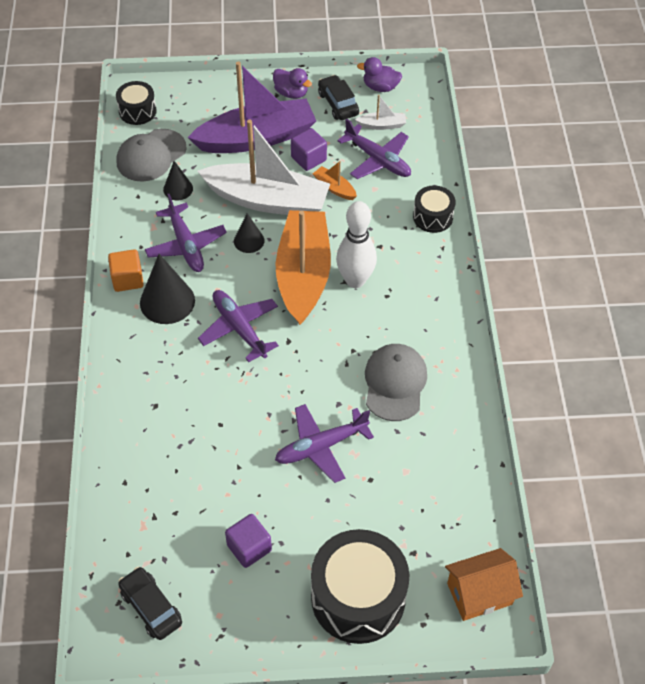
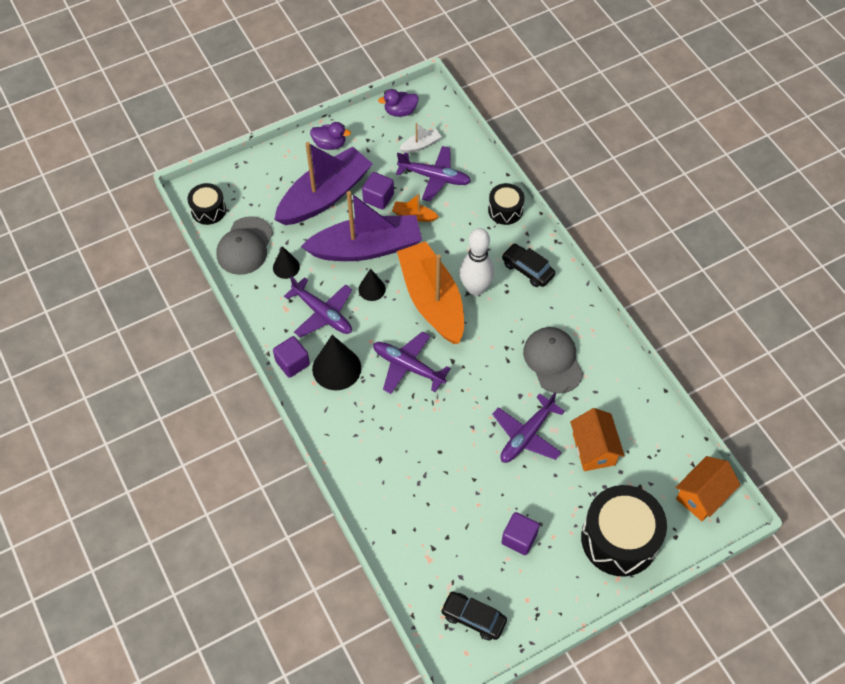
camera: 25 degrees left, 5 degrees up
orange cube [108,249,144,292] -> purple cube [273,336,310,378]
white boat [198,119,330,215] -> purple boat [301,191,422,261]
black car [318,75,359,120] -> black car moved to [502,244,555,287]
none -> orange house [570,408,625,471]

